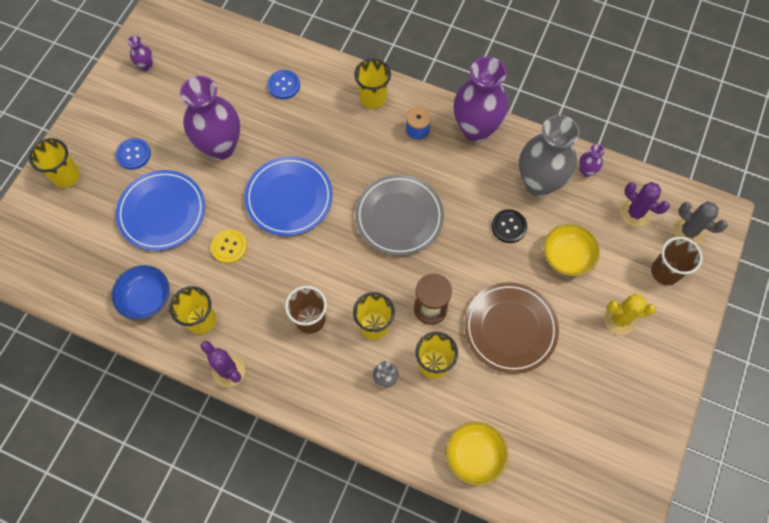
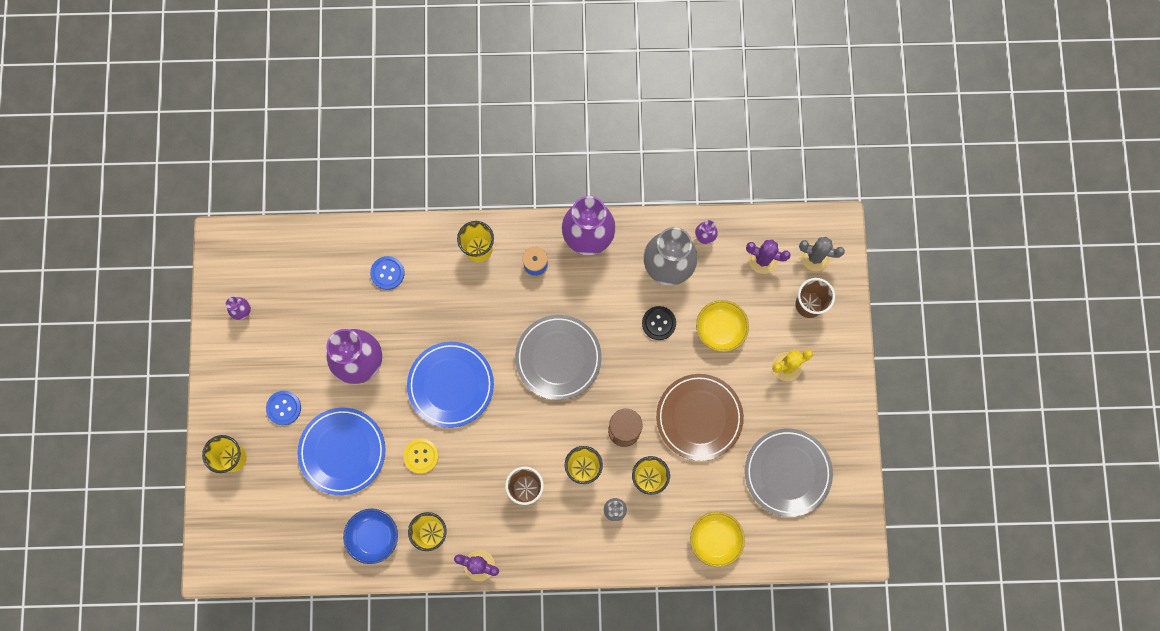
camera: 25 degrees left, 10 degrees up
none -> grey plate [745,429,833,517]

